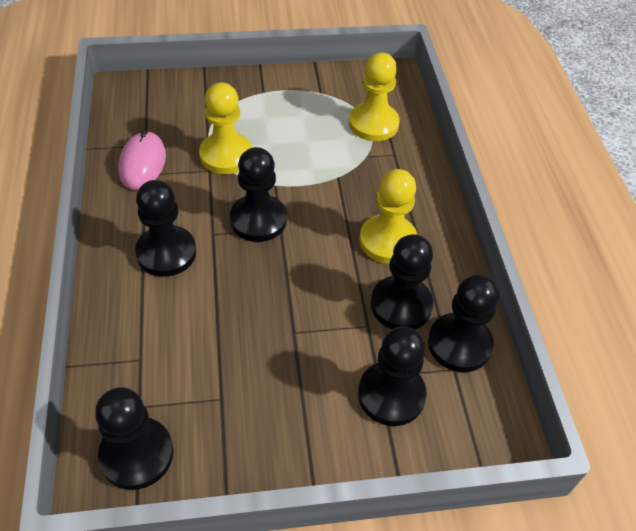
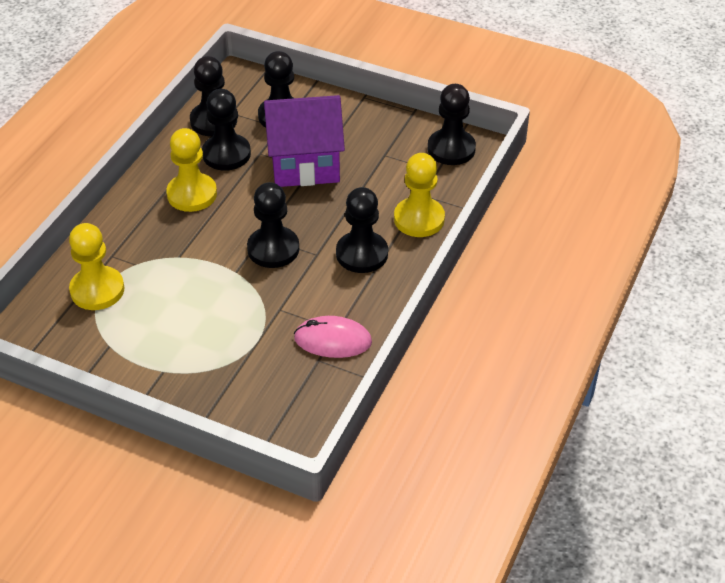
camera: 145 degrees left, 5 degrees down
pink mouse [118,129,166,190] -> pink mouse turned 60 degrees clockwise [294,316,372,358]
yellow pawn [199,82,252,174] -> yellow pawn moved to [394,153,445,237]
none -> purple house [264,95,345,187]

